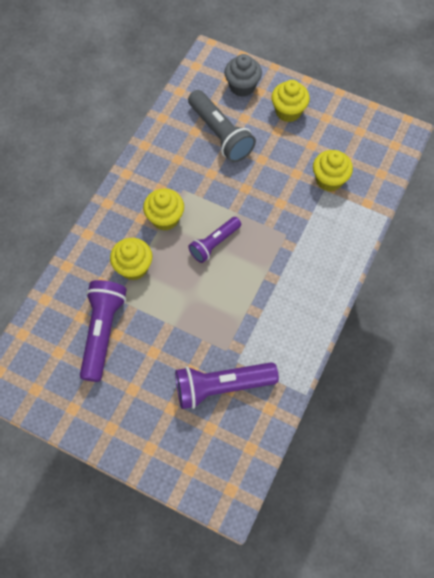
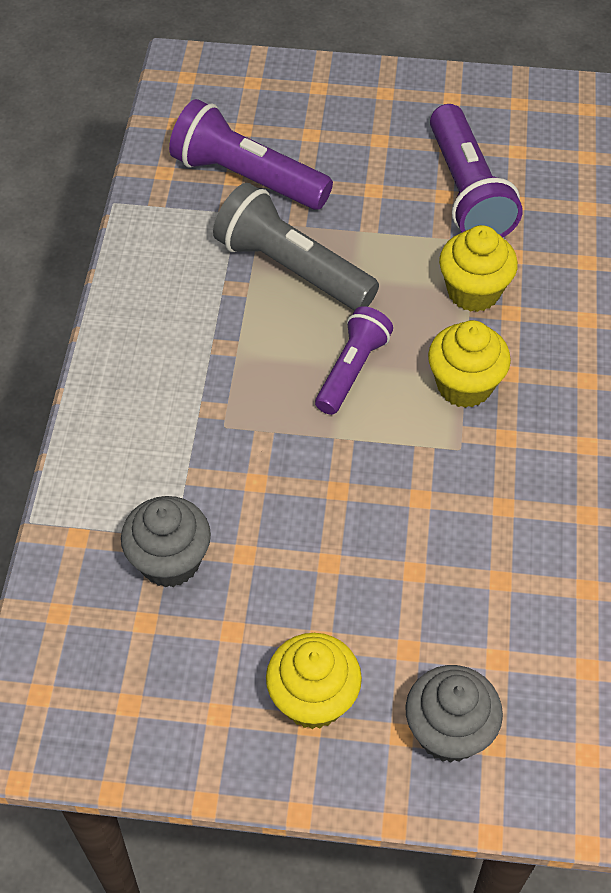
camera: 160 degrees right, 10 degrees down
purple flashlight [175,362,279,409] -> purple flashlight turned 120 degrees counterclockwise [169,99,333,210]
grey flashlight [188,90,256,162] -> grey flashlight moved to [213,183,379,311]
yellow cupcake [313,150,353,191] -> grey cupcake [121,496,211,588]

